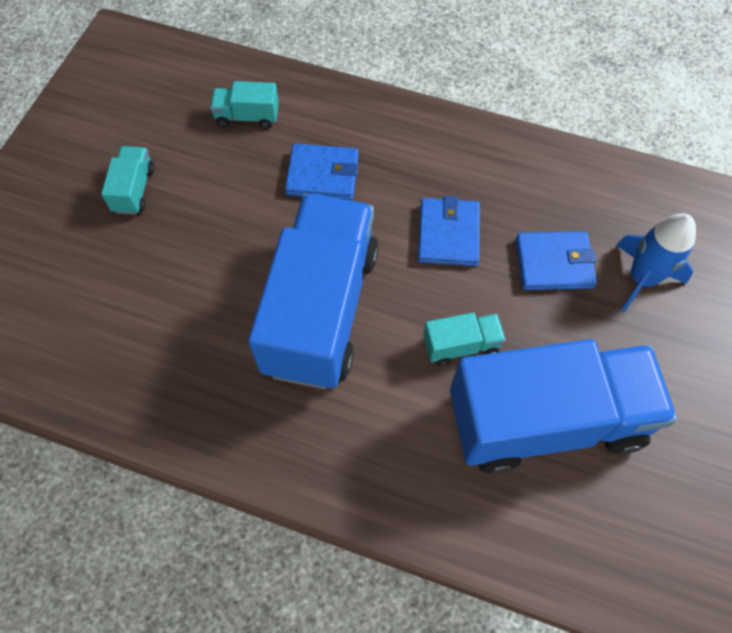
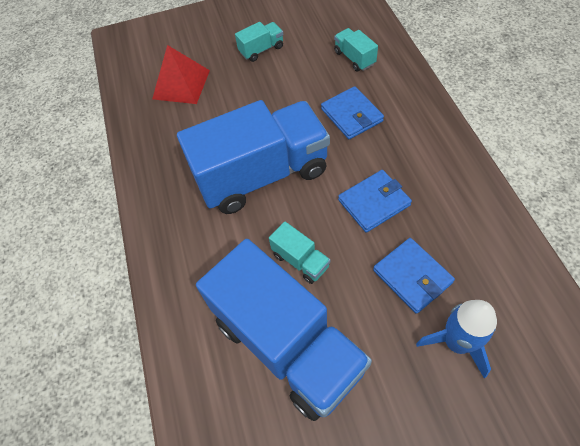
camera: 60 degrees right, 5 degrees down
none -> red pyramid [152,45,210,104]

